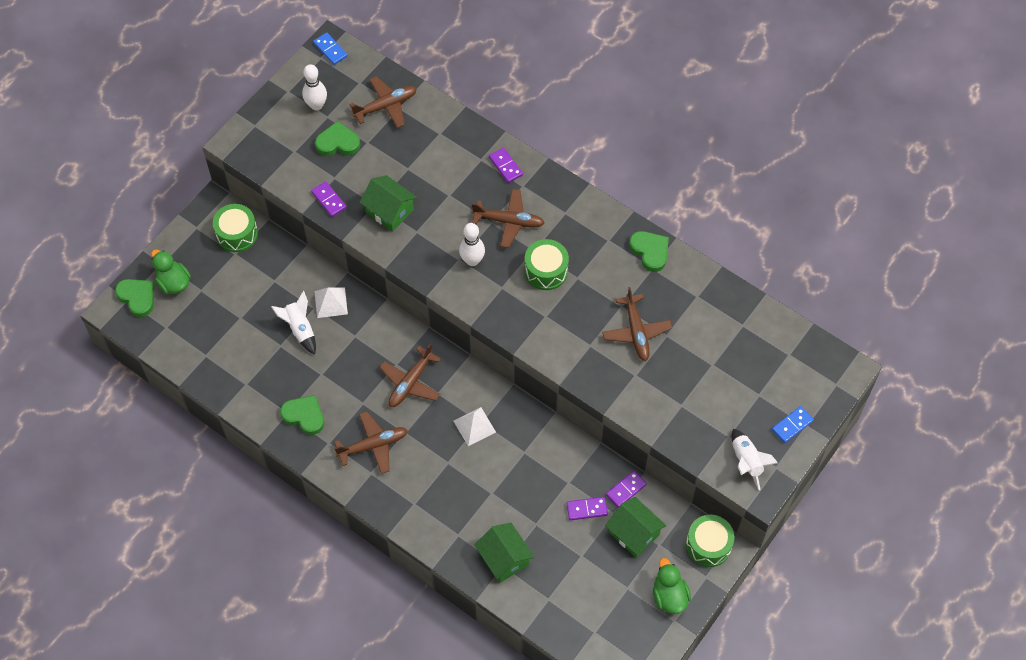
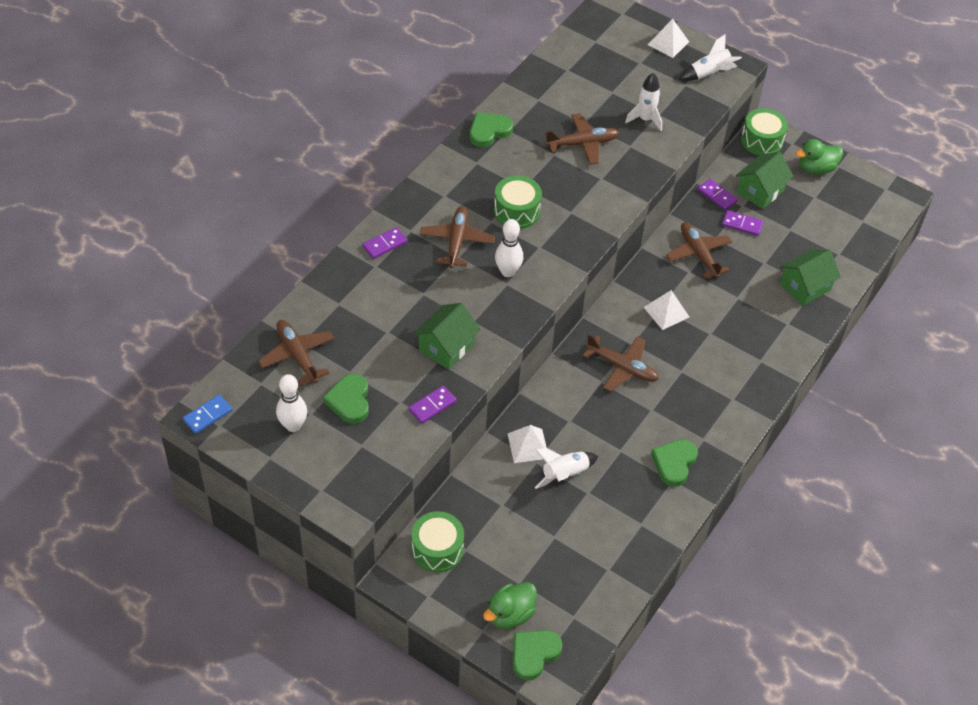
camera: 95 degrees left, 10 degrees down
brown plane [334,411,408,474] -> brown plane moved to [666,222,732,279]
purple domino [567,497,608,520] -> purple domino turned 60 degrees counterclockwise [722,210,763,236]
blue domino [772,406,814,443] -> white pyramid [648,19,689,58]
none -> white rocket [625,73,662,131]

